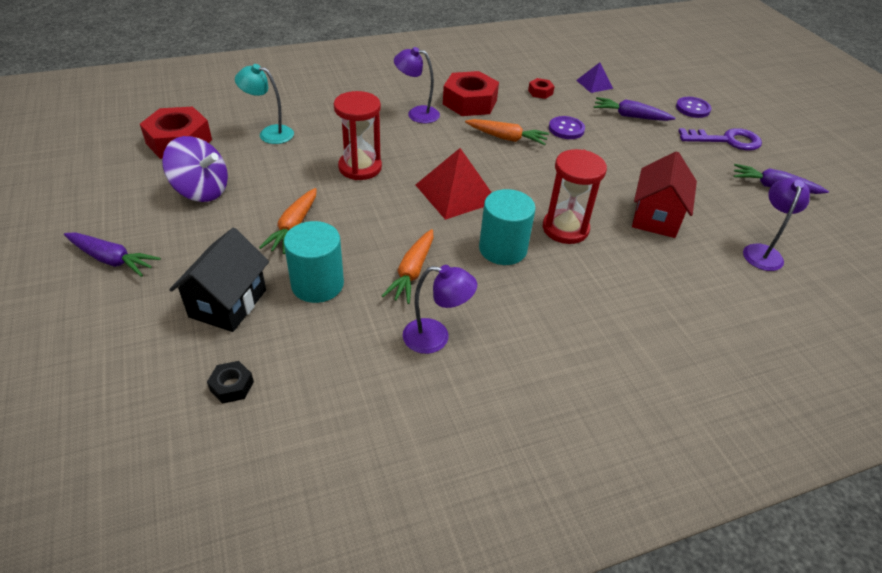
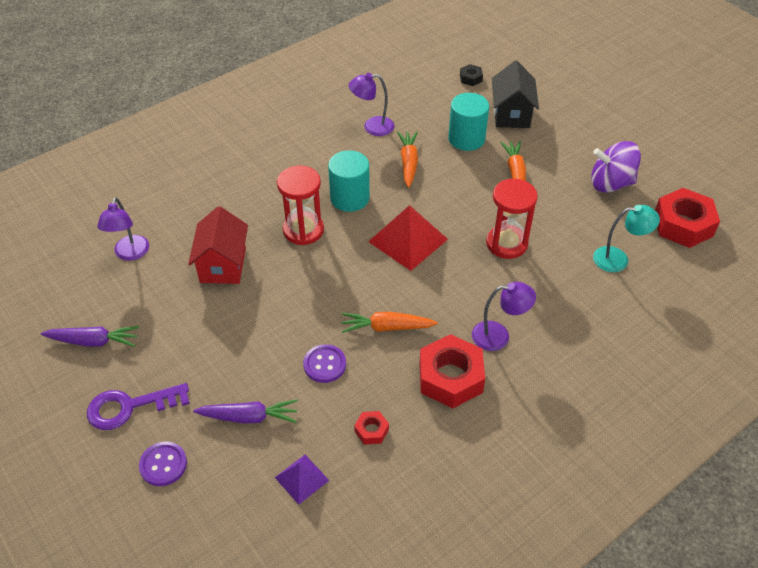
camera: 165 degrees right, 5 degrees up
purple carrot [64,232,161,277] -> none

